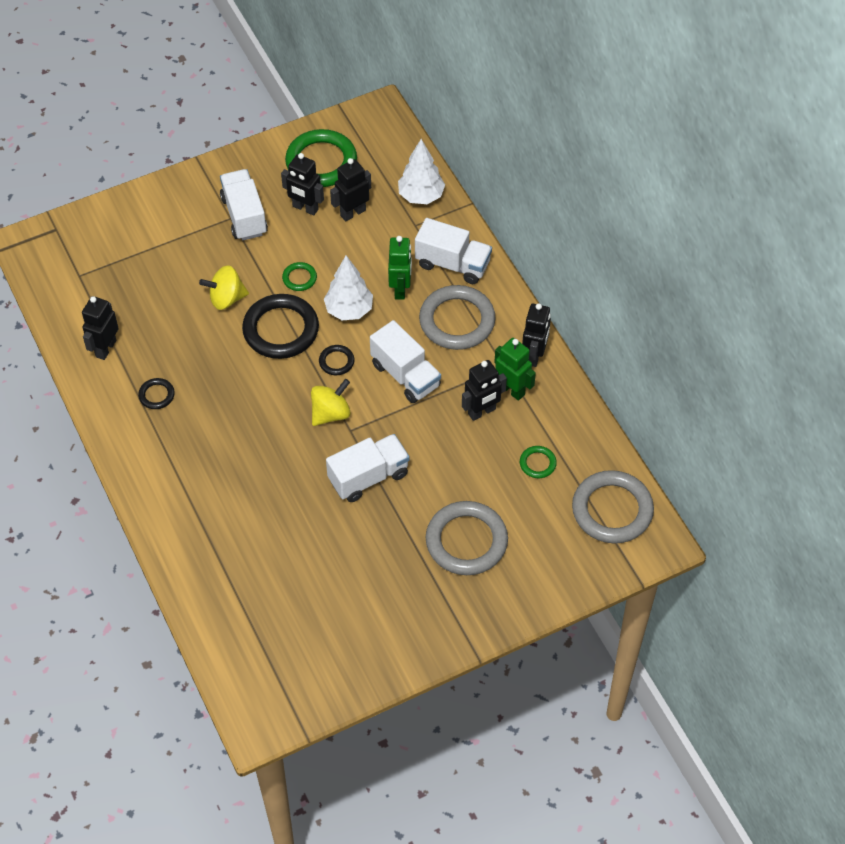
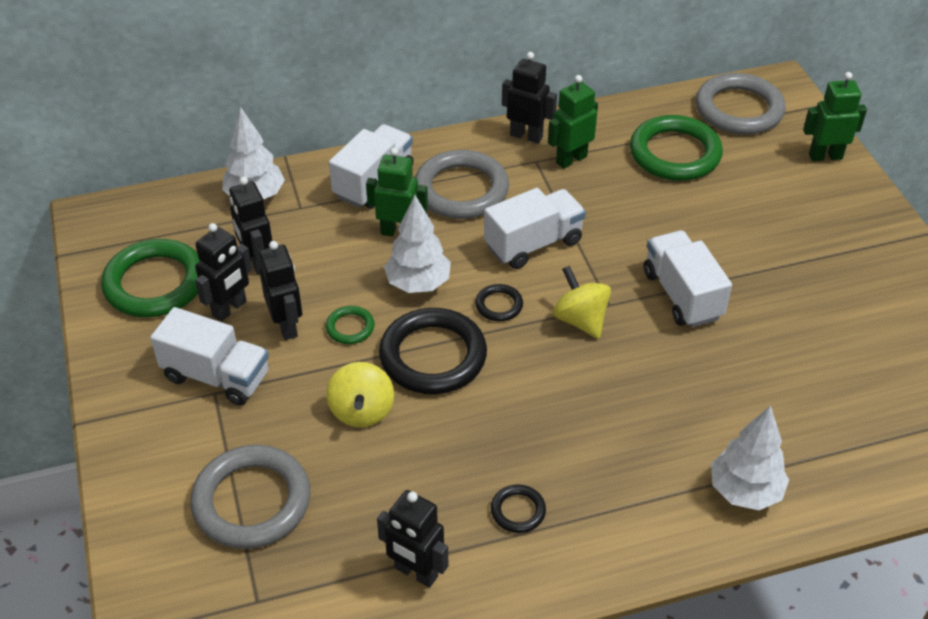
camera: 80 degrees left, 10 degrees down
white truck [220,169,268,240] -> white truck turned 150 degrees counterclockwise [150,307,269,406]
grey ring [425,501,508,575] -> grey ring moved to [190,445,310,549]
black robot [462,360,507,421] -> black robot moved to [259,241,302,340]
green ring [520,446,557,478] -> green ring [630,115,723,181], size x2.16
none -> white tree [711,405,789,510]
none -> green robot [803,72,867,161]

